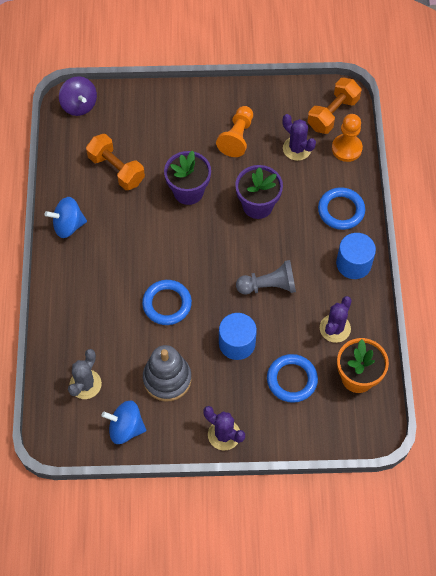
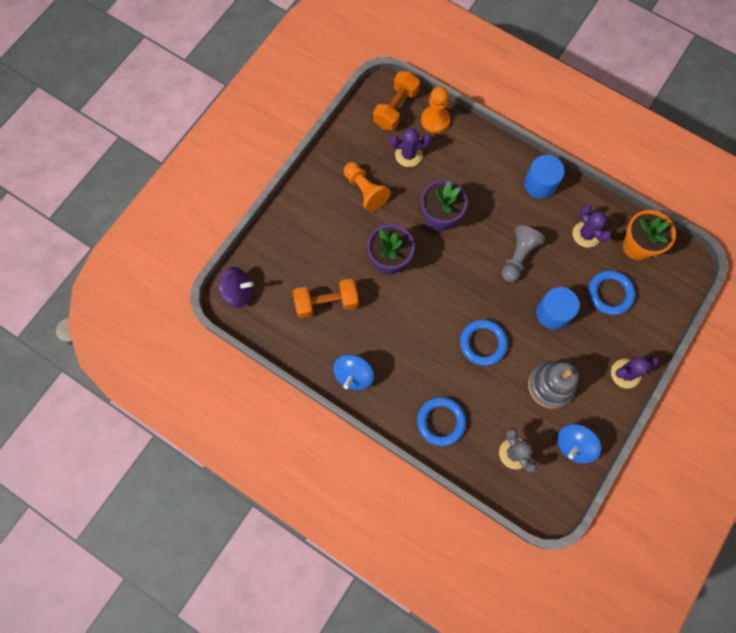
camera: 55 degrees left, 10 degrees up
orange dumbbell [308,78,361,134] -> orange dumbbell turned 45 degrees clockwise [373,71,420,130]
blue ring [318,187,365,230] -> blue ring moved to [417,397,466,446]

